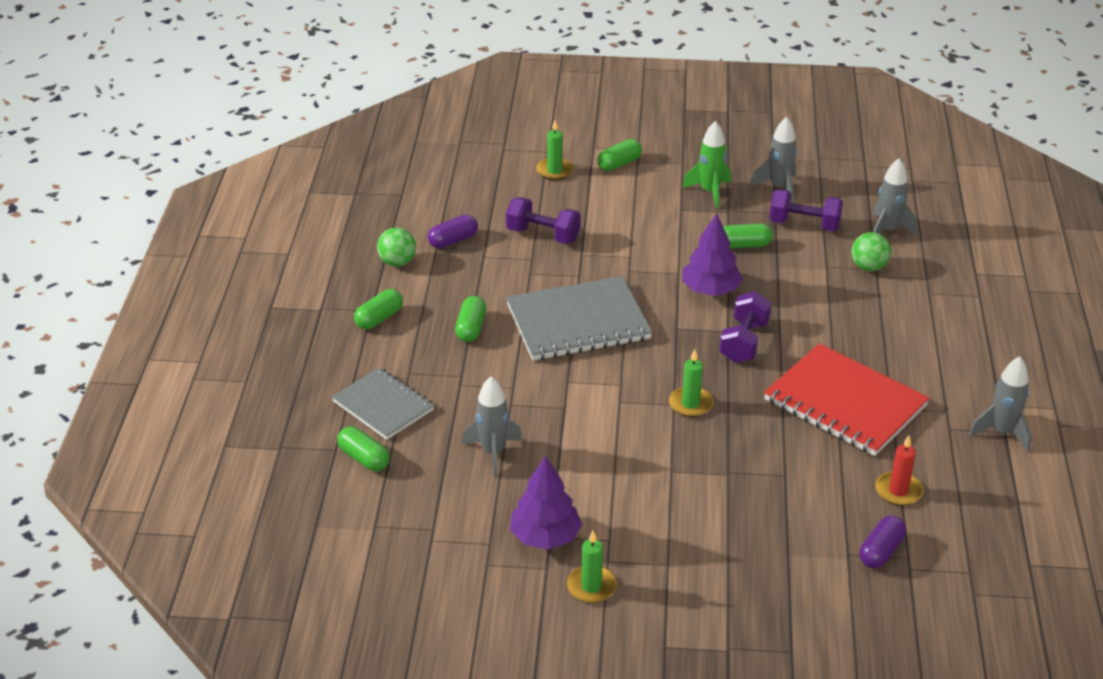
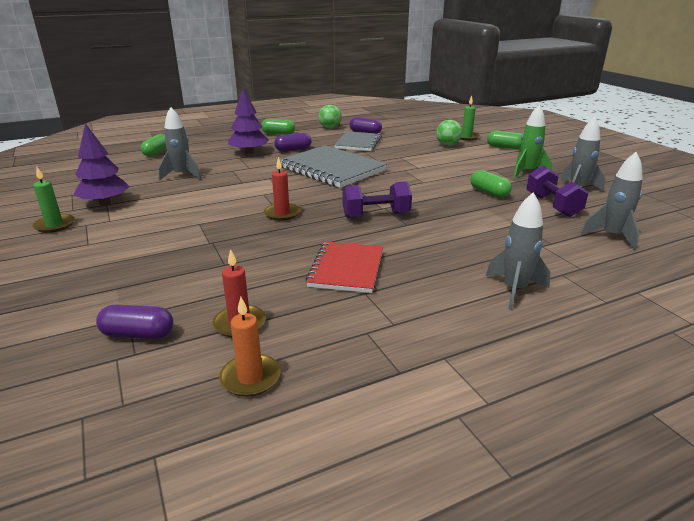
camera: 60 degrees right, 10 degrees down
grey notebook [332,367,434,440] -> grey notebook moved to [334,131,382,151]
green capsule [455,296,486,342] -> purple capsule [274,133,312,152]
purple dumbbell [506,197,581,244] -> none
green candle [669,349,713,417] -> red candle [264,157,300,221]
purple tree [682,213,743,296] -> purple tree moved to [228,88,269,154]
red notebook [764,343,930,456] -> red notebook [305,242,383,293], size x0.63
green ball [851,232,891,271] -> green ball moved to [436,120,462,146]
grey rocket [969,356,1031,452] -> grey rocket moved to [486,193,550,309]
none -> orange candle [219,297,281,397]

